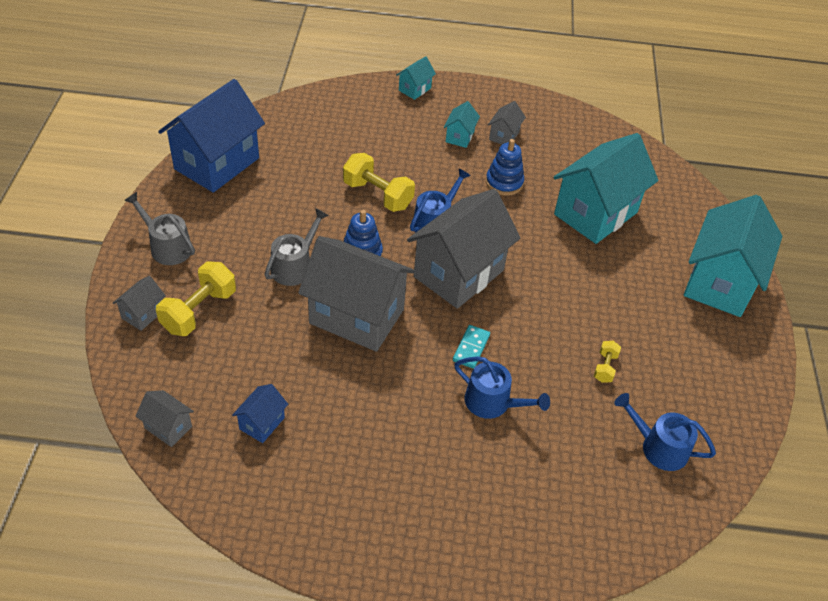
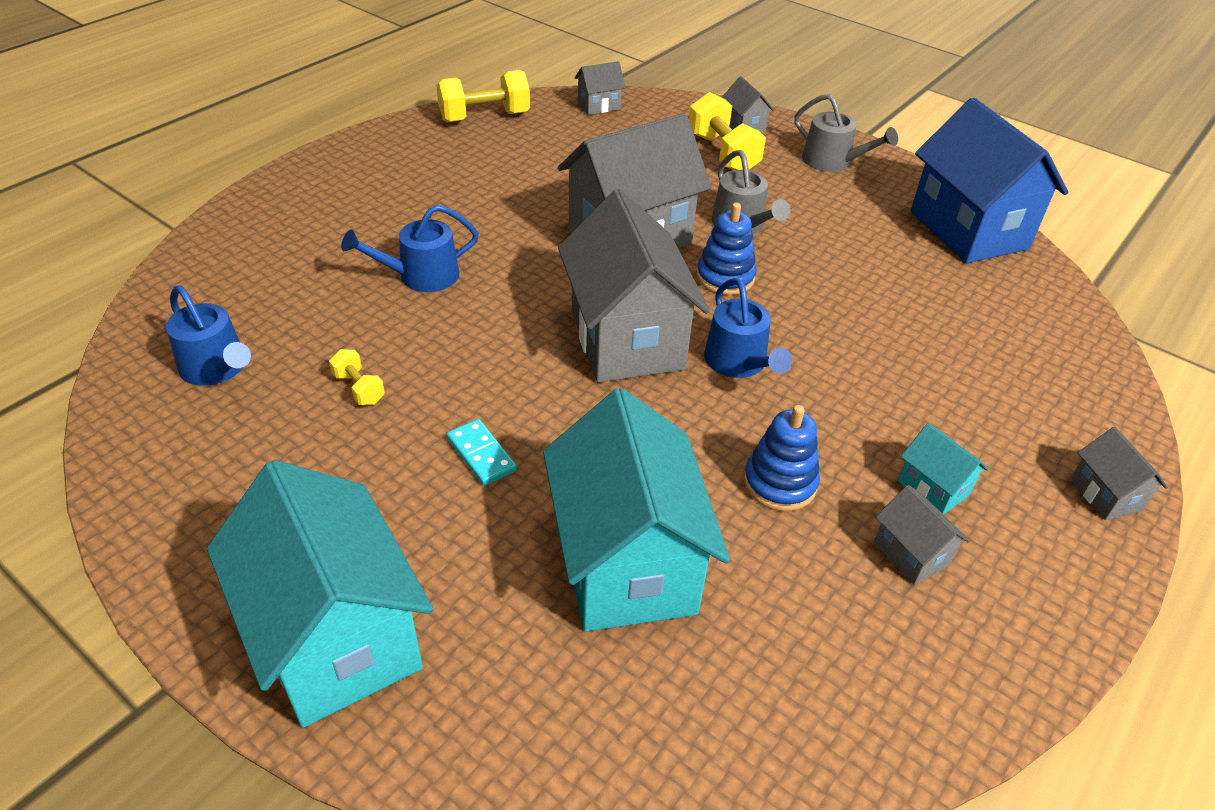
camera: 125 degrees right, 5 degrees down
grey watering can [124,192,195,265] -> grey watering can turned 60 degrees clockwise [794,94,898,172]
blue house [232,384,288,443] -> none
yellow dumbbell [343,153,415,212] -> yellow dumbbell moved to [436,70,530,122]
turquoise house [396,56,436,100] -> grey house [1071,427,1168,520]
turquoise domino [453,325,490,369] -> turquoise domino moved to [447,419,517,486]
blue watering can [614,393,716,471] -> blue watering can turned 75 degrees clockwise [166,286,251,386]

